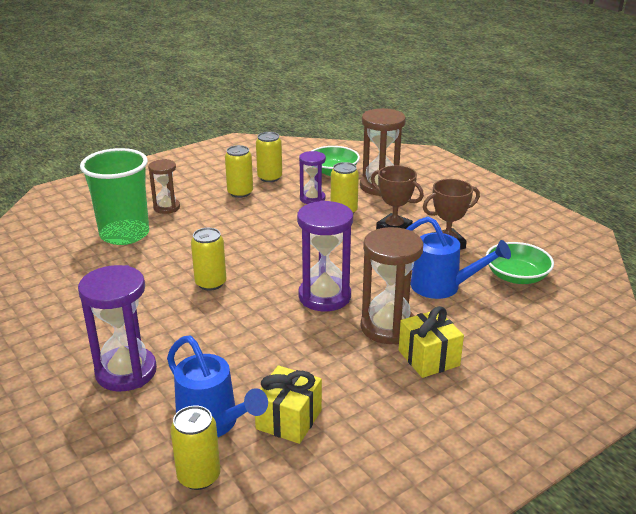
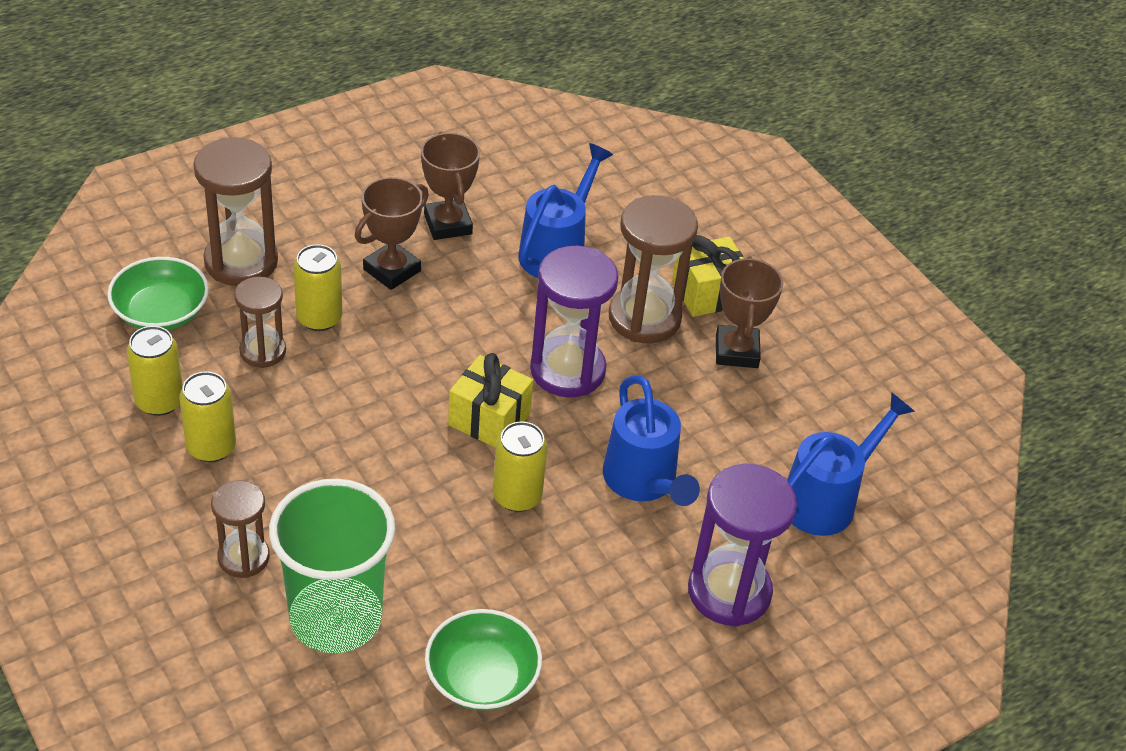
camera: 90 degrees left, 15 degrees up
yellow can [171,405,221,490] -> none
yellow gift [255,366,322,444] -> yellow gift moved to [448,353,533,448]
purple hourglass [299,151,326,204] -> brown hourglass [234,277,286,368]
green bowl [486,242,554,284] -> green bowl moved to [425,609,542,711]
none -> blue watering can [603,375,700,506]
none -> brown trophy [716,256,783,368]

